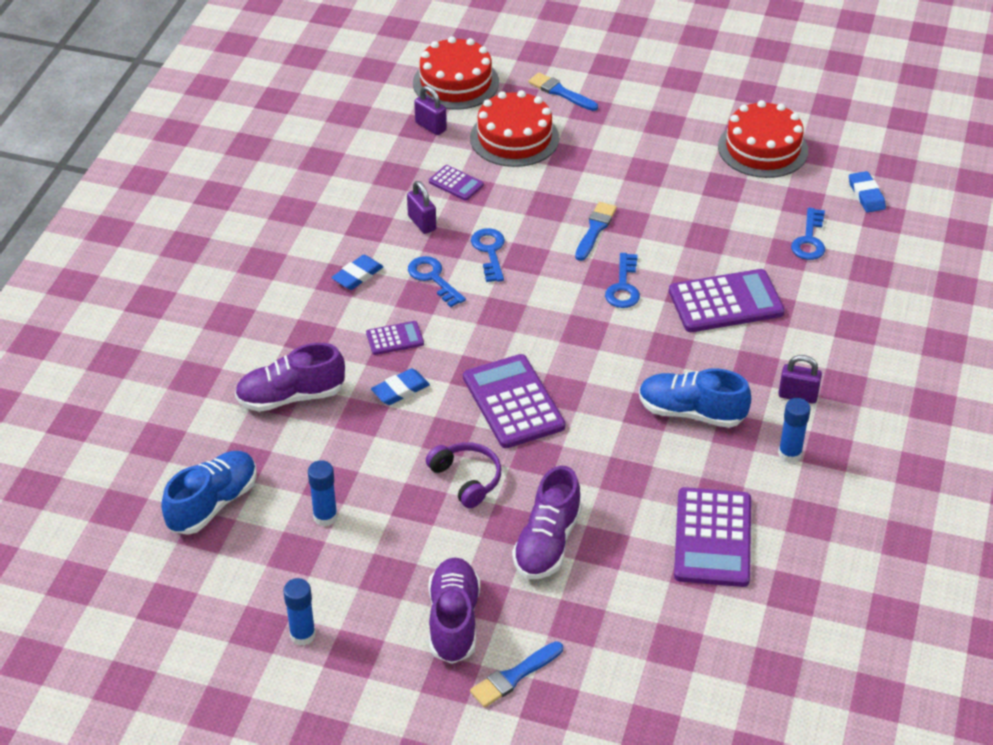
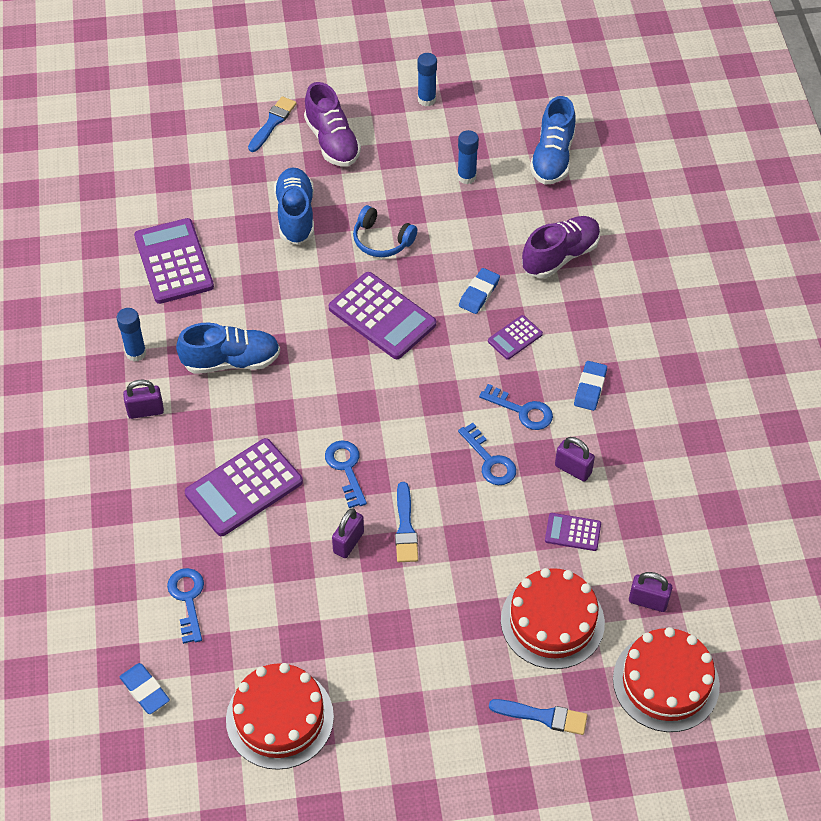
camera: 155 degrees right, 10 degrees up
purple headphones [426,442,501,508] -> blue headphones [353,205,417,257]
purple shoe [512,465,582,579] -> blue shoe [274,168,314,245]
none -> purple padlock [332,508,364,558]

